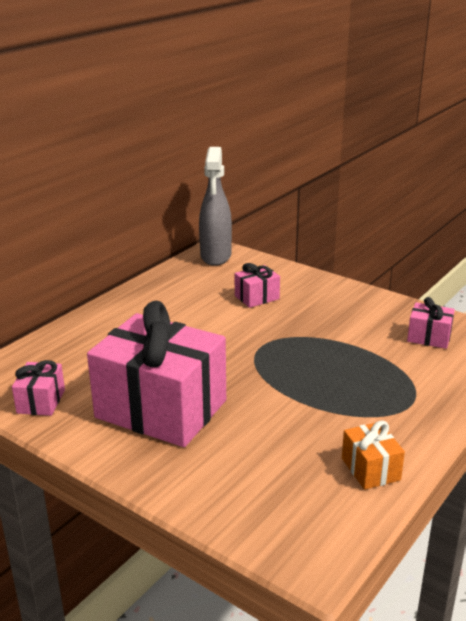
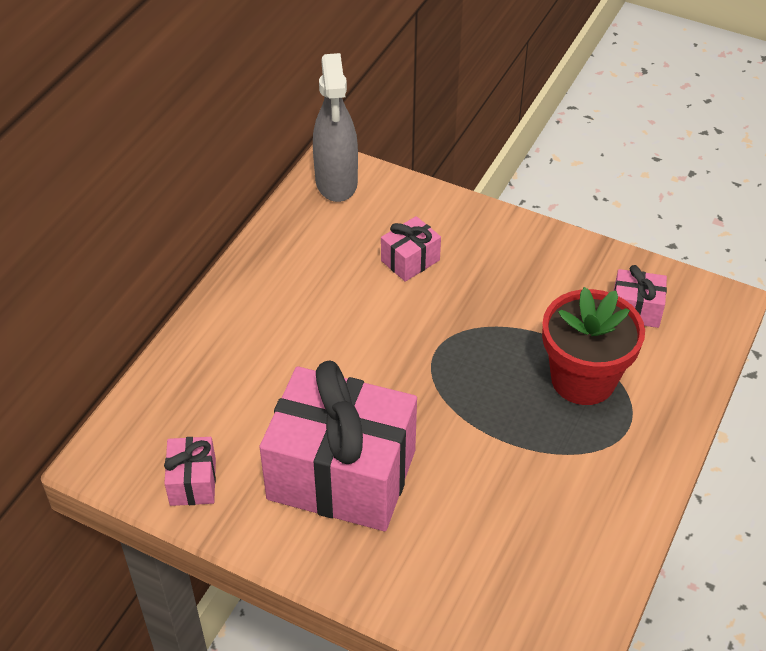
camera: 10 degrees left, 20 degrees up
orange gift [342,421,405,490] -> none
none -> red flower pot [542,287,645,405]

